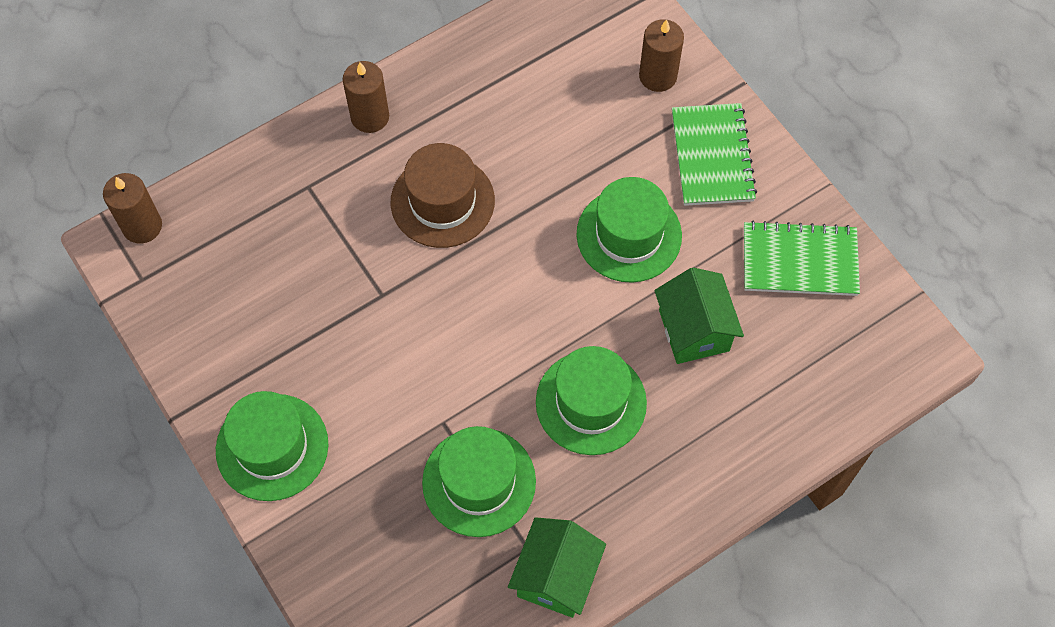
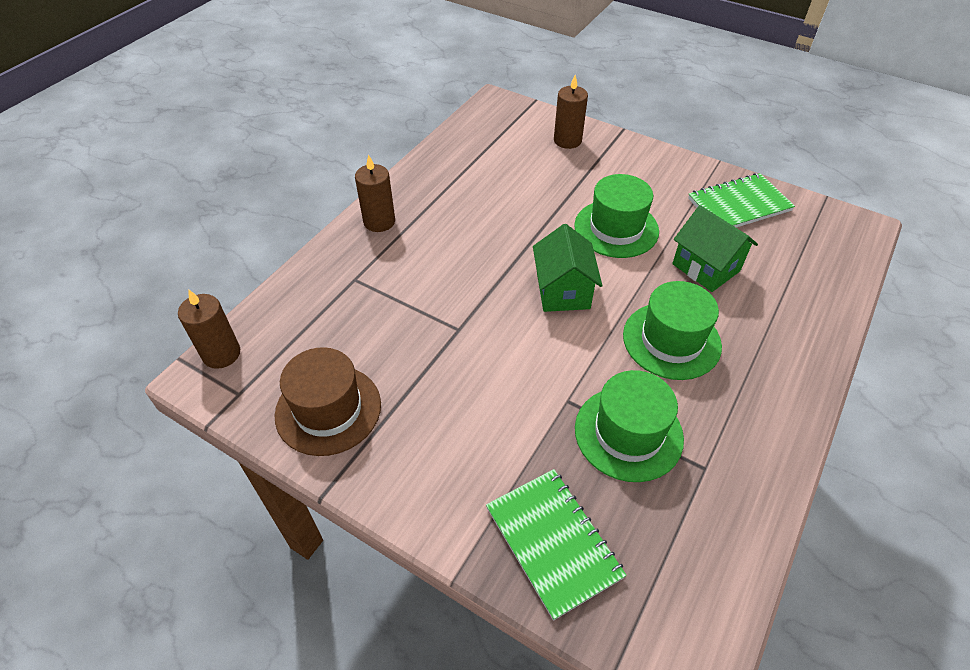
camera: 25 degrees left, 15 degrees down
green hat [216,391,328,501] -> none
brown hat [391,143,495,248] -> brown hat moved to [274,347,381,456]
green house [508,517,606,618] -> green house moved to [533,224,602,312]
green notebook [672,103,757,206] -> green notebook moved to [486,469,627,621]

